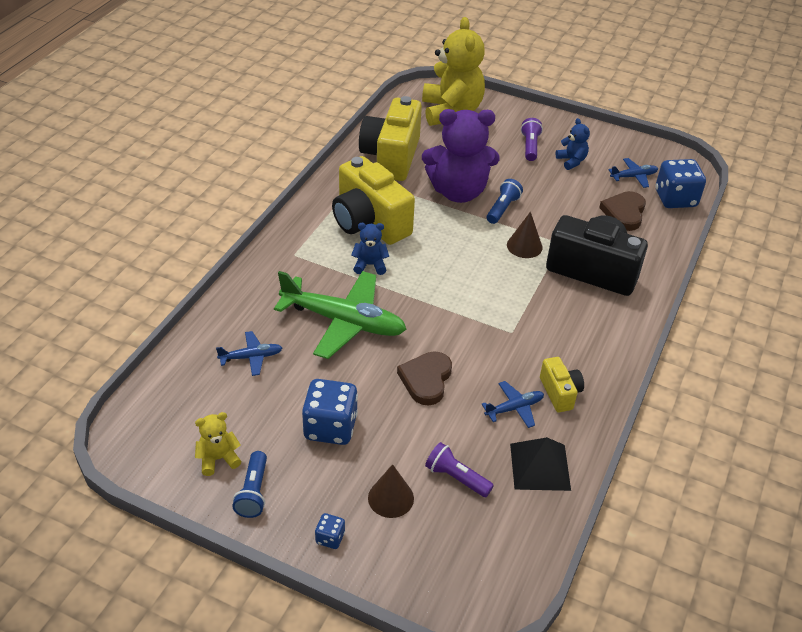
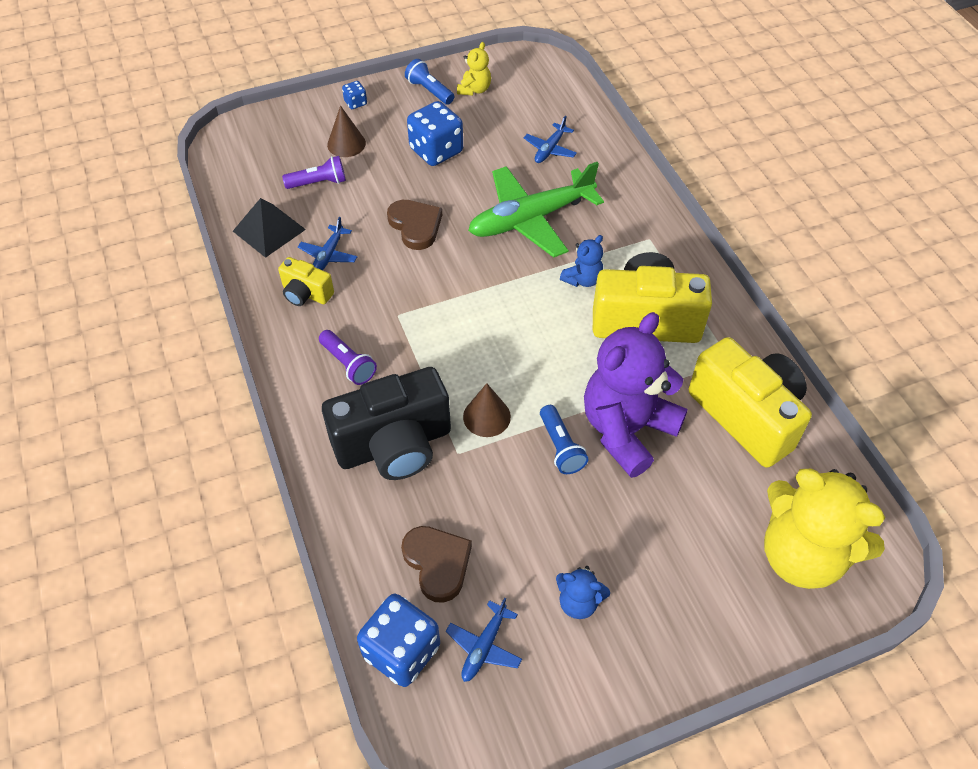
camera: 135 degrees right, 10 degrees up
purple flashlight [521,118,543,161] -> purple flashlight moved to [319,330,377,385]

